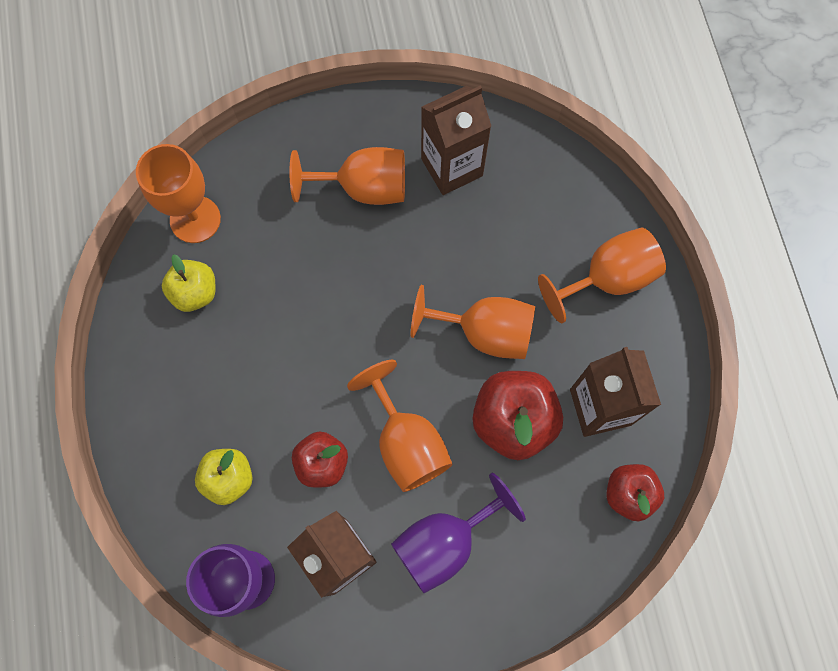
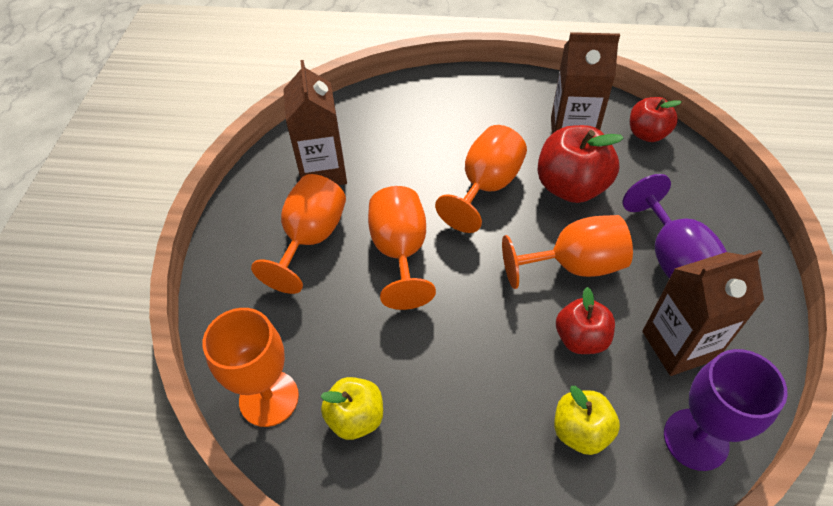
camera: 70 degrees left, 20 degrees down
orange goblet [538,228,666,324] -> orange goblet moved to [368,186,436,310]

